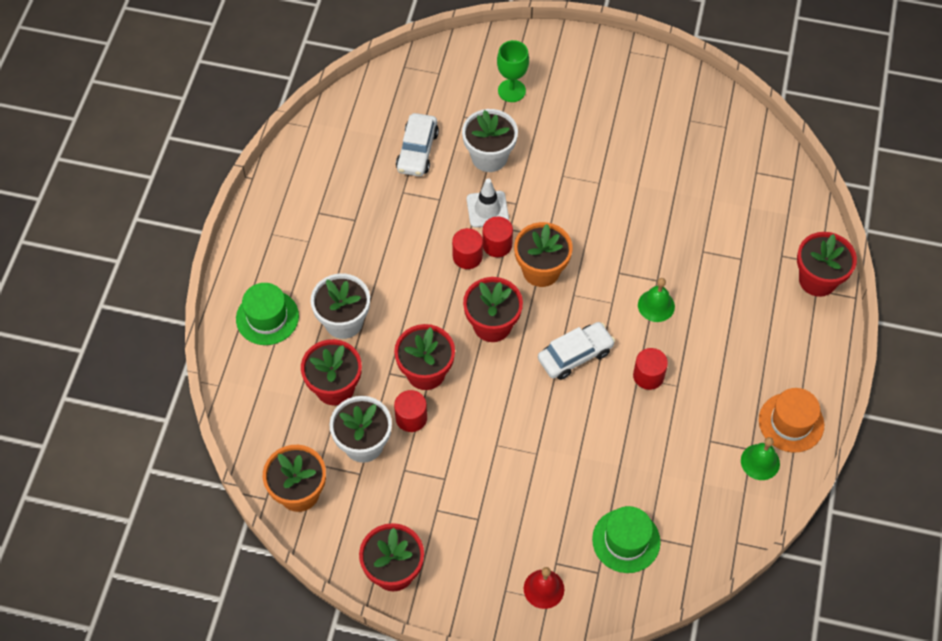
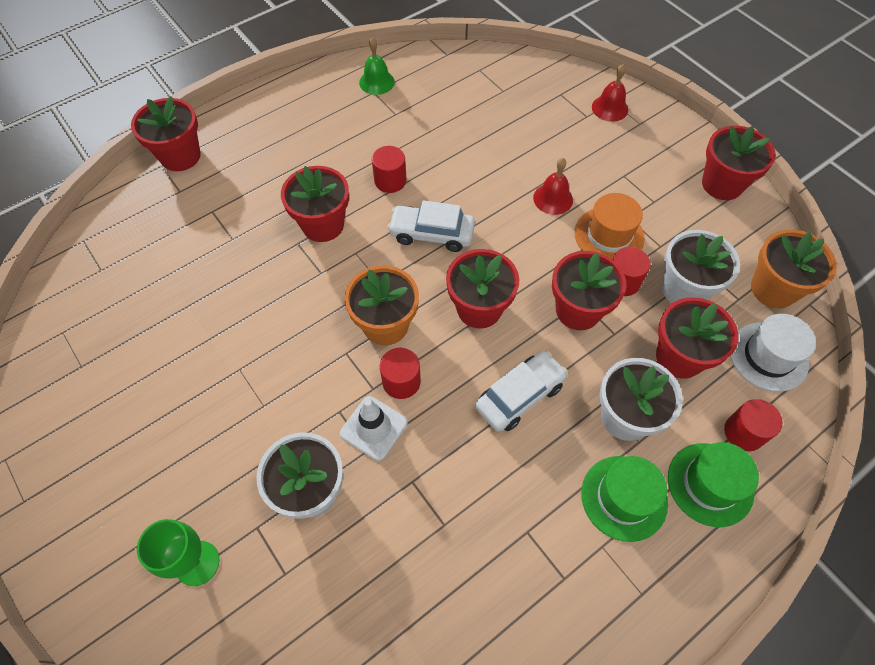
camera: 140 degrees left, 0 degrees up
white car [396,113,439,176] -> white car moved to [475,351,568,432]
red cylinder [452,228,483,269] -> red cylinder moved to [724,399,783,451]
green hat [592,506,661,573] -> green hat moved to [581,456,668,542]
green bell [638,278,675,322] -> red flower pot [281,166,349,242]
orange hat [759,388,824,452] -> orange hat moved to [575,193,645,260]
none -> red bell [533,158,573,215]
none -> white hat [731,314,816,392]

